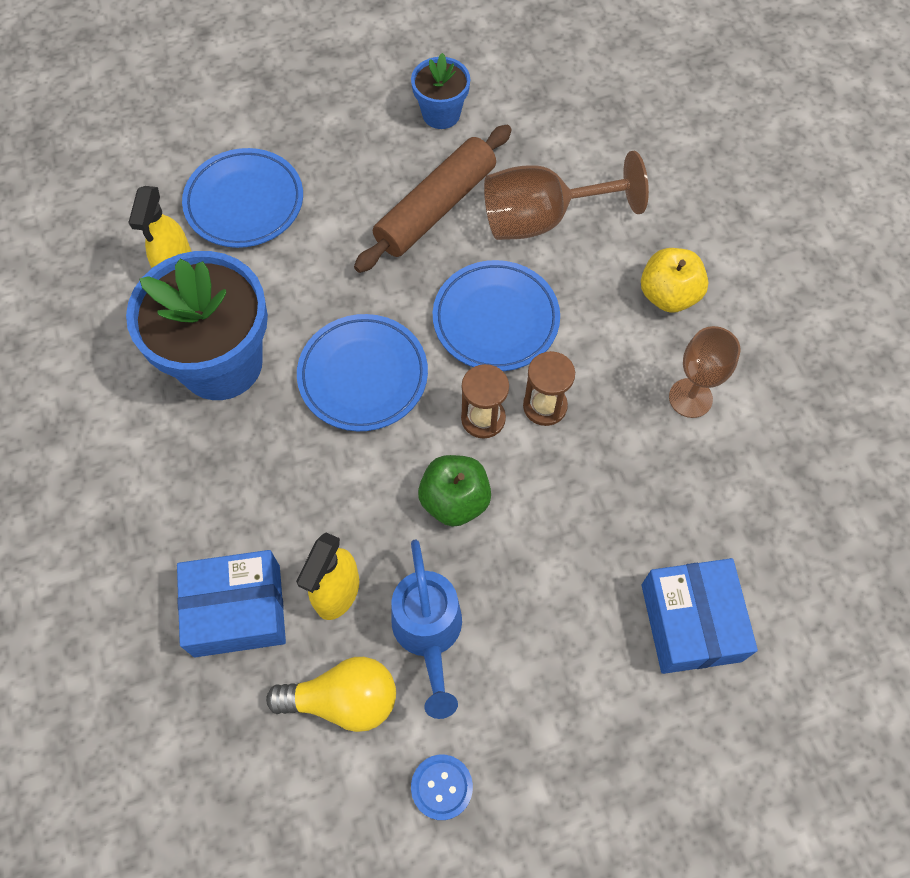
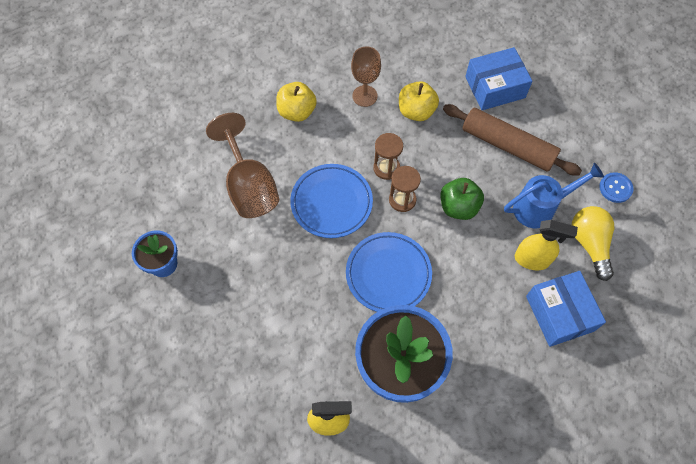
camera: 100 degrees left, 0 degrees up
blue plate [182,148,303,248] -> none
brown rolling pin [354,125,512,273] -> brown rolling pin moved to [443,104,582,176]
none -> yellow apple [399,81,439,121]

